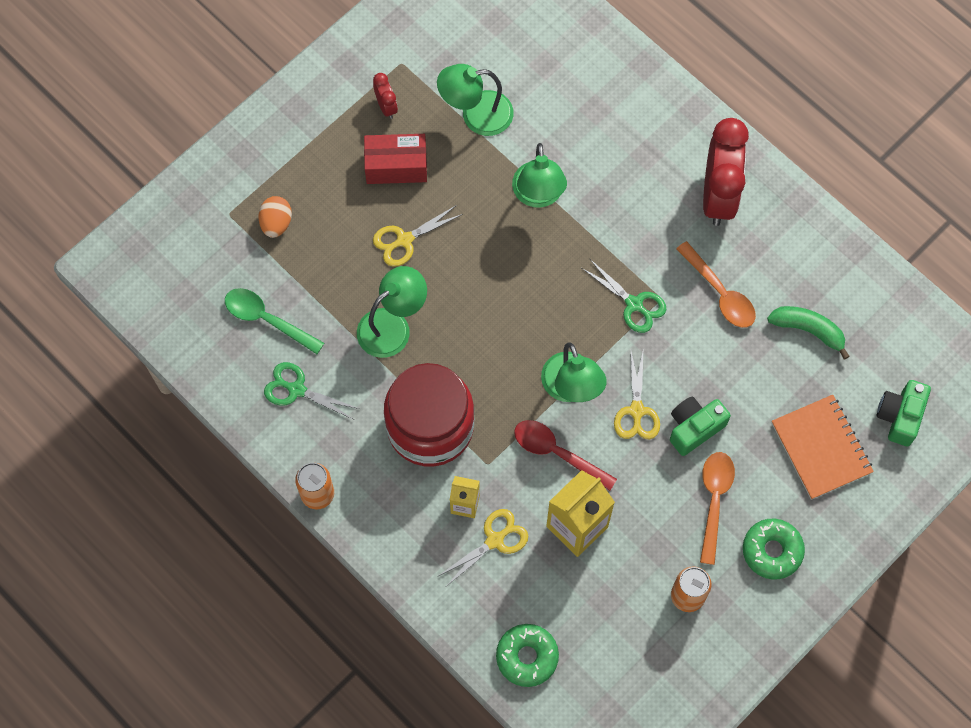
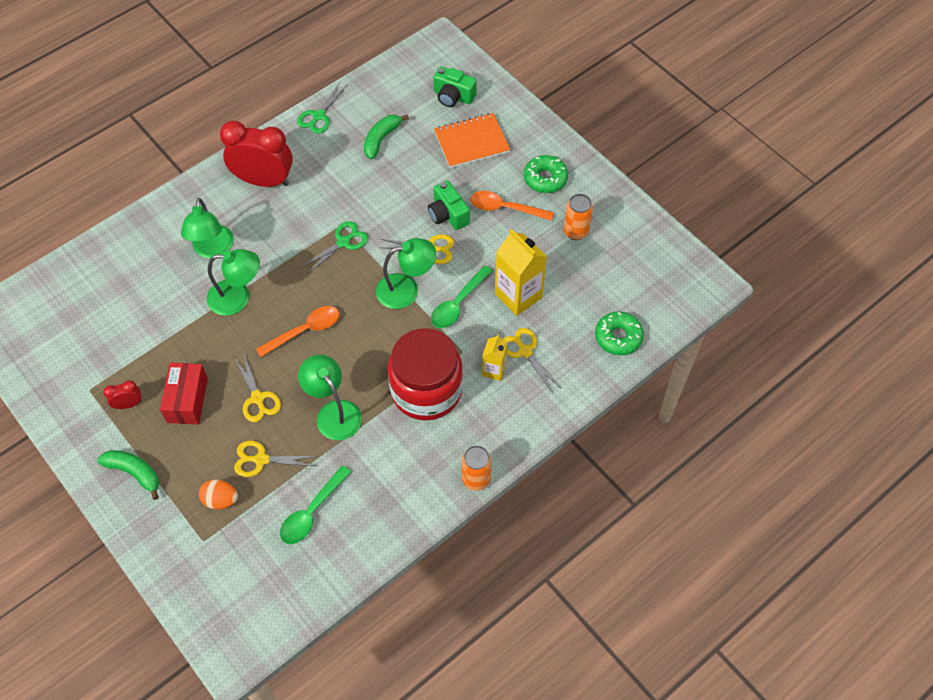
camera: 85 degrees left, 10 degrees down
green scissors [264,362,359,419] -> green scissors moved to [297,83,347,134]
green lamp [437,64,514,136] -> green lamp moved to [181,198,234,258]
red spoon [514,420,617,491] -> green spoon [431,265,492,328]
orange spoon [676,241,756,328] -> orange spoon moved to [256,306,340,357]
none -> green banana [97,450,159,500]
none -> yellow scissors [234,441,318,477]

